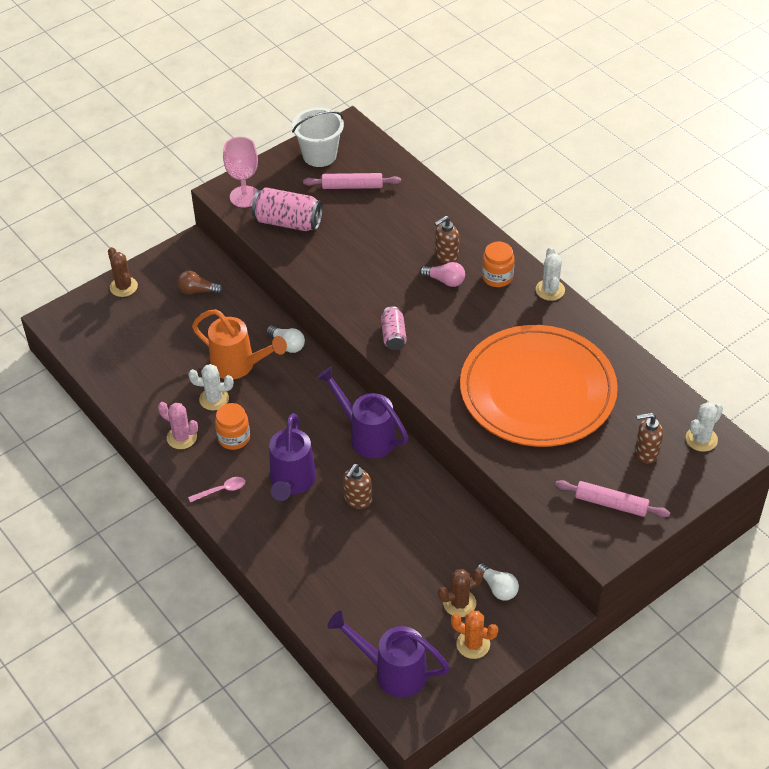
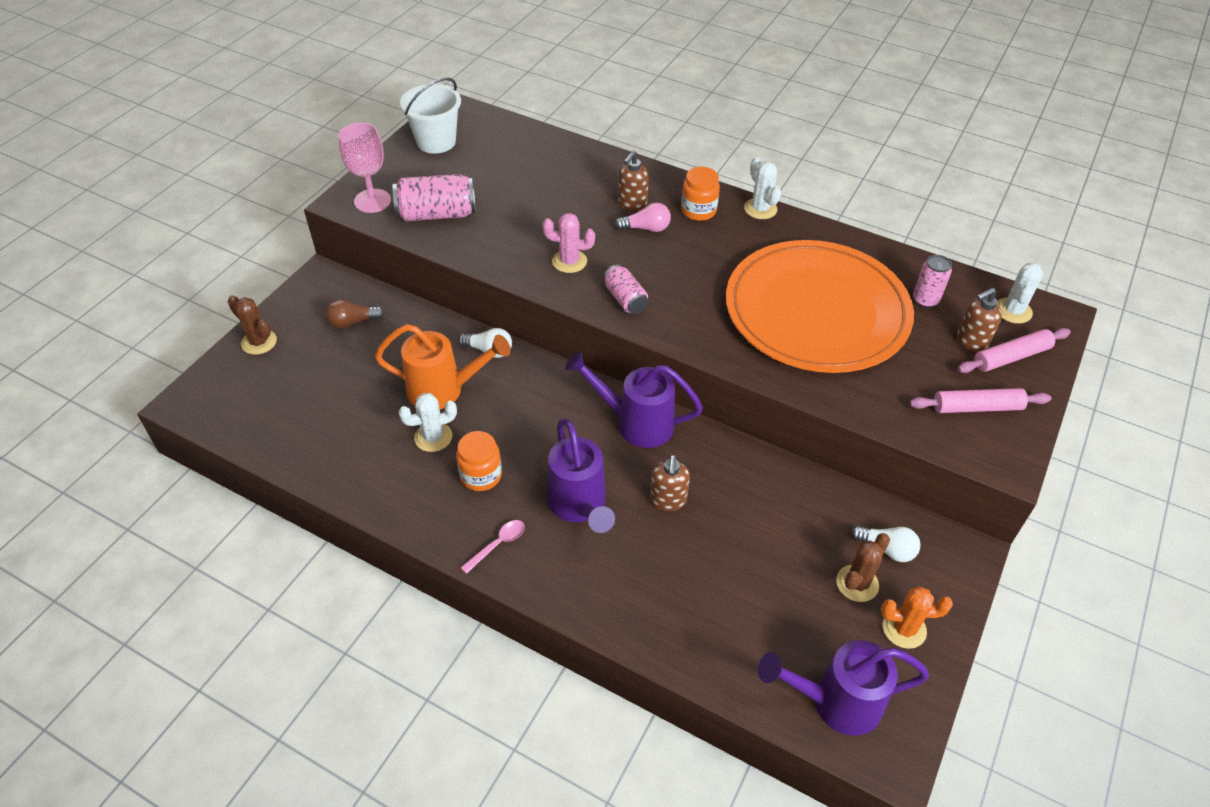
camera: 25 degrees left, 0 degrees up
pink cactus [158,402,198,449] -> pink cactus moved to [542,213,595,273]
pink rolling pin [303,173,401,189] -> pink rolling pin moved to [957,328,1071,373]
none -> pink can [913,255,952,308]

